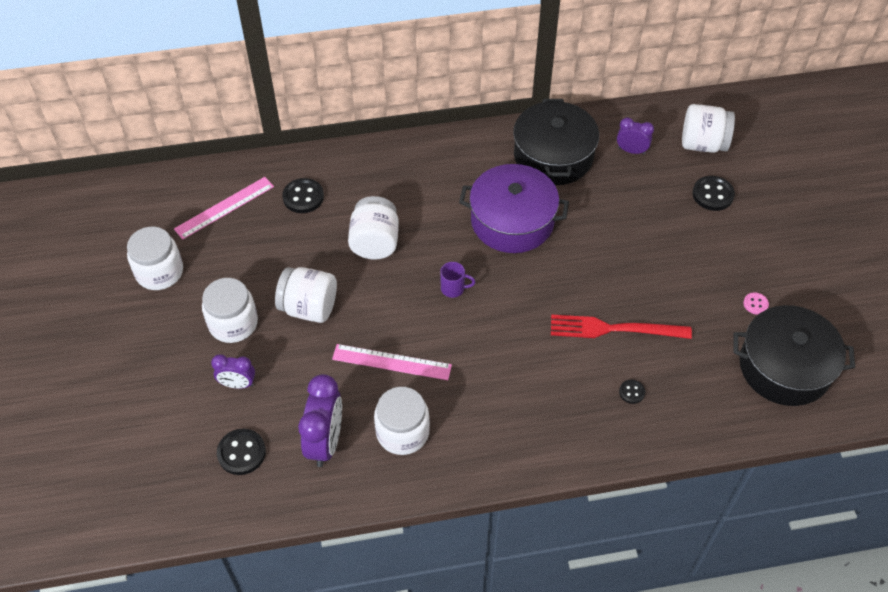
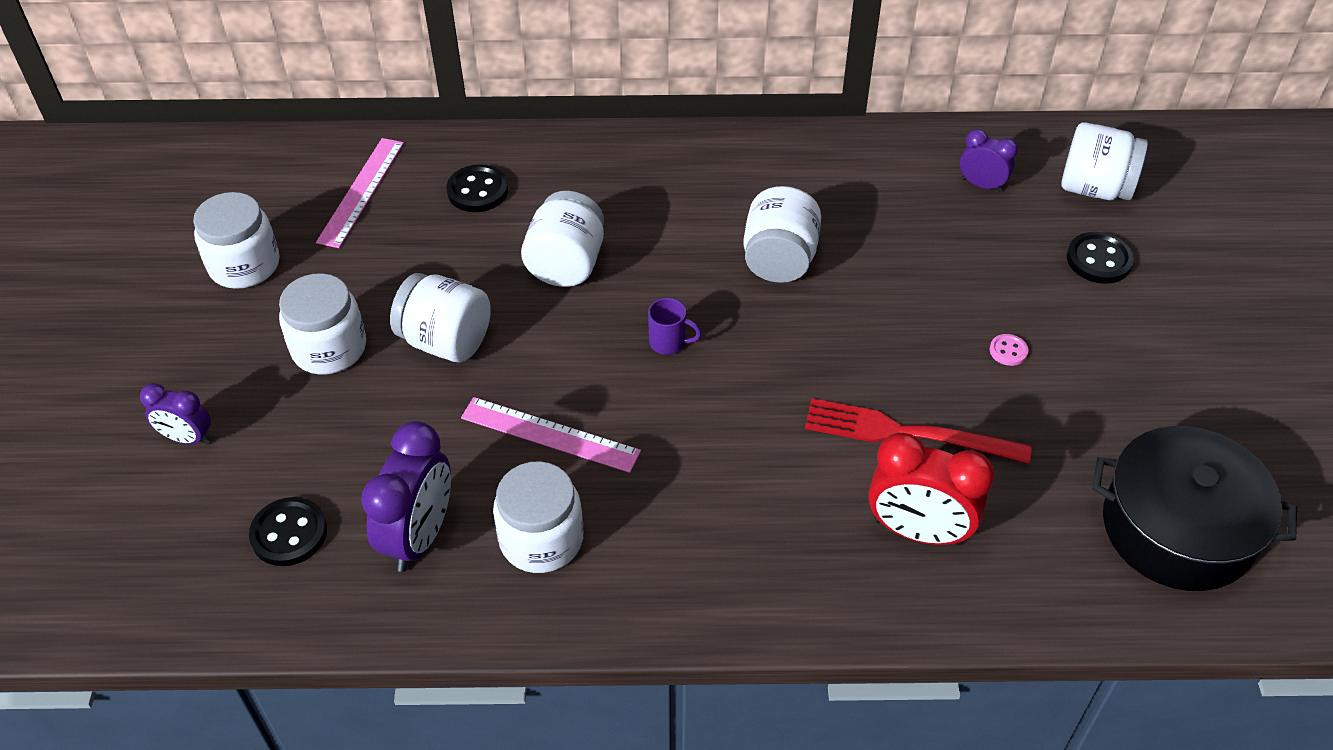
camera: 10 degrees right, 5 degrees down
pink ruler [174,177,274,240] -> pink ruler turned 45 degrees counterclockwise [316,138,404,248]
purple clock [211,354,255,389] -> purple clock moved to [140,383,211,444]
purple pot [459,164,569,253] -> white jar [743,186,821,283]
black pot [513,99,599,185] -> none
black button [619,380,645,404] -> red clock [868,433,994,545]
pink button [743,292,769,315] -> pink button moved to [990,334,1028,366]

